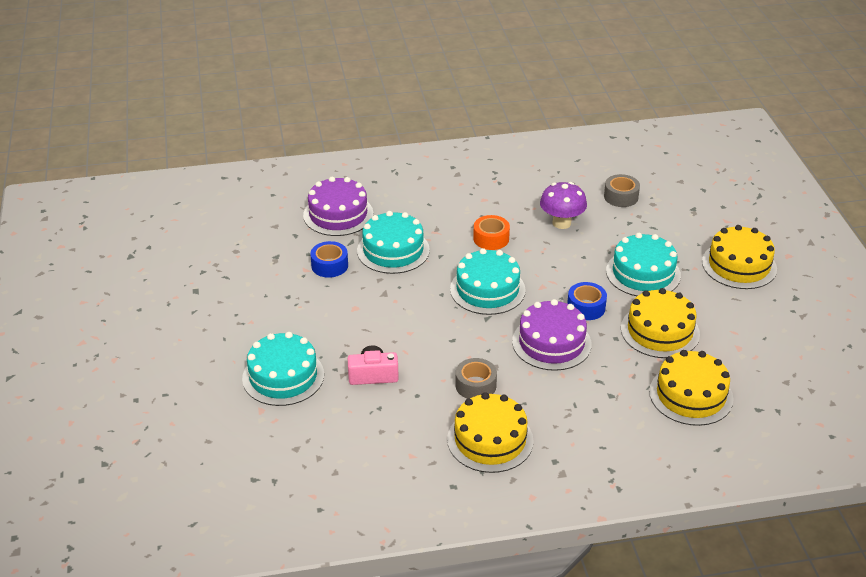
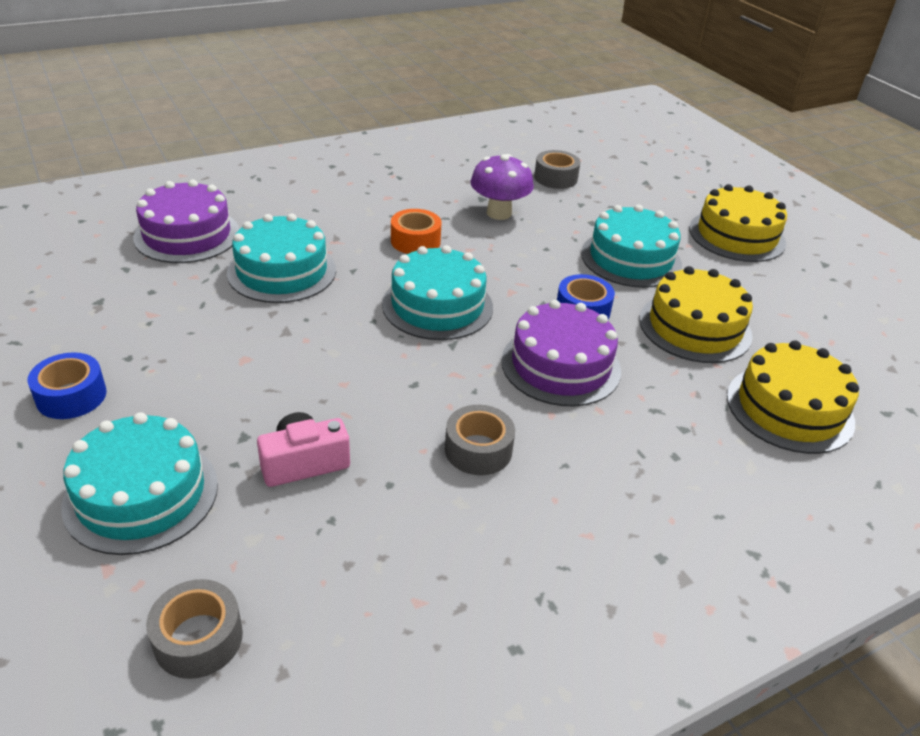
camera: 20 degrees left, 0 degrees up
blue tape [310,241,348,278] -> blue tape moved to [28,352,107,419]
yellow cake [447,392,534,473] -> none
none -> grey tape [146,579,243,679]

